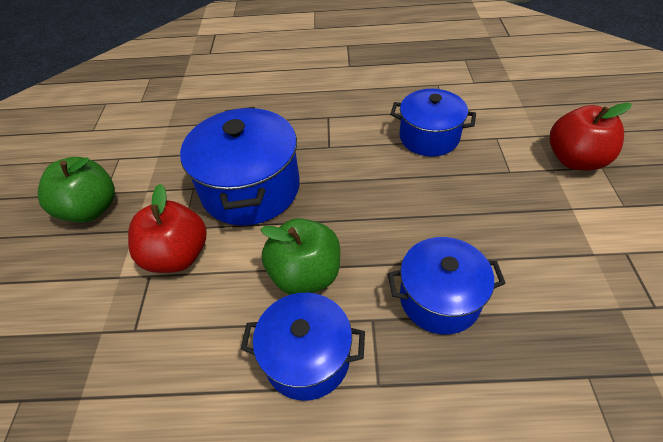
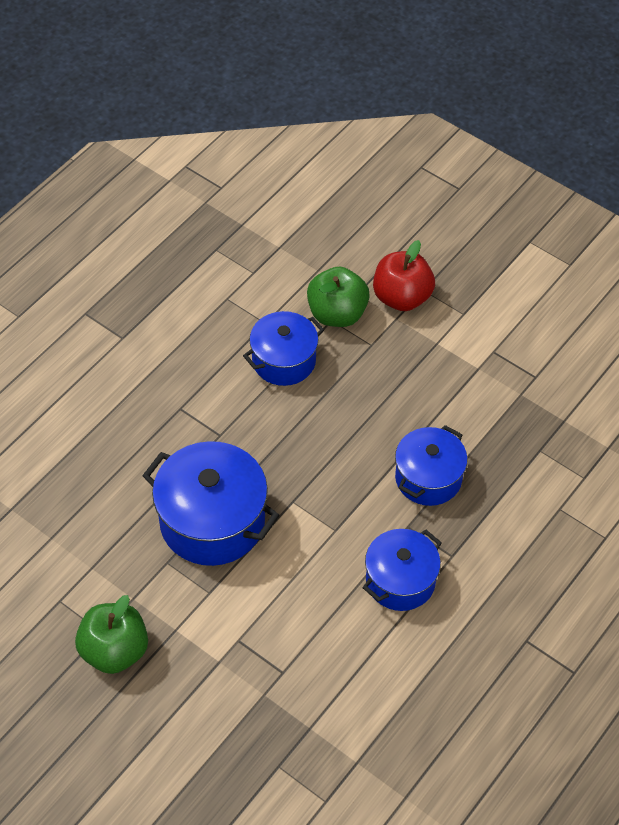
camera: 55 degrees left, 5 degrees up
red apple [128,184,206,273] -> none
green apple [260,218,340,295] -> green apple moved to [307,267,370,327]

